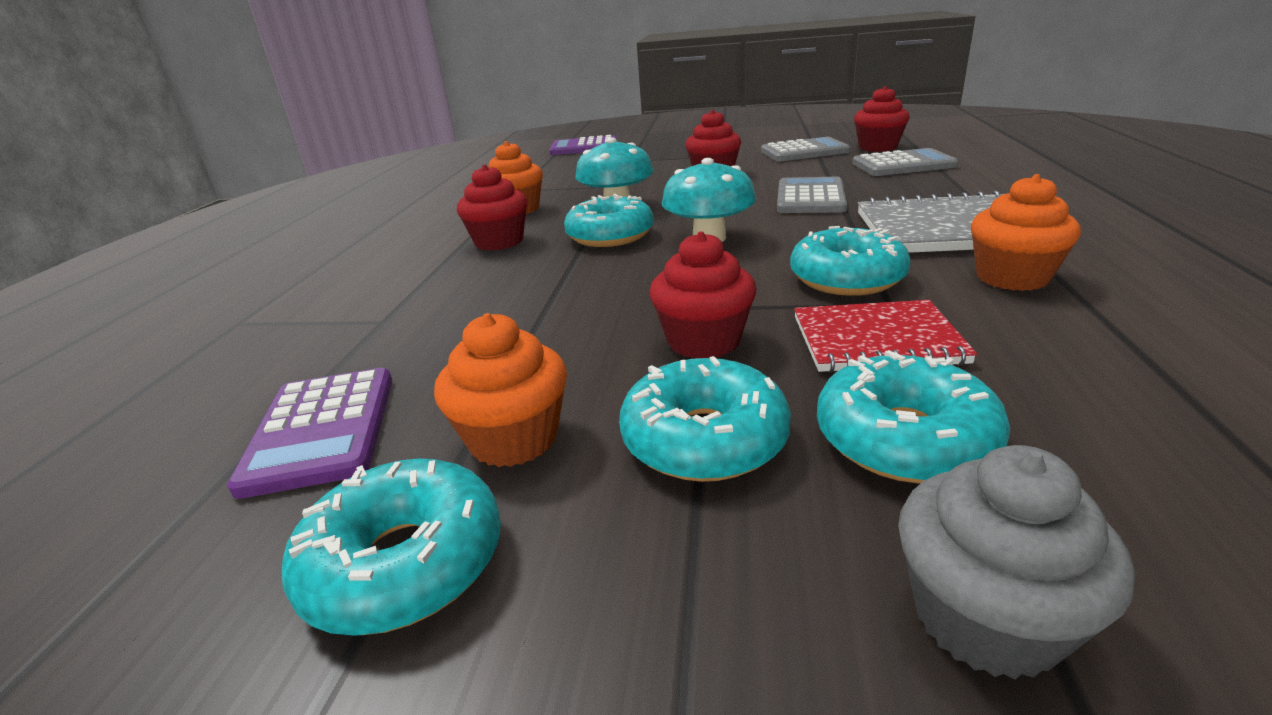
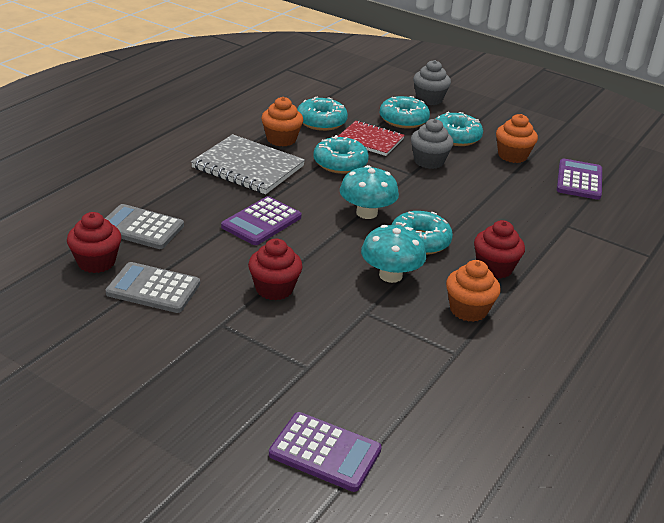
camera: 160 degrees left, 5 degrees up
turquoise donut [281,459,501,636] -> turquoise donut moved to [297,97,348,131]
red cupcake [650,231,757,359] -> grey cupcake [411,119,453,169]
grey calculator [777,177,847,213] -> purple calculator [221,196,302,245]

